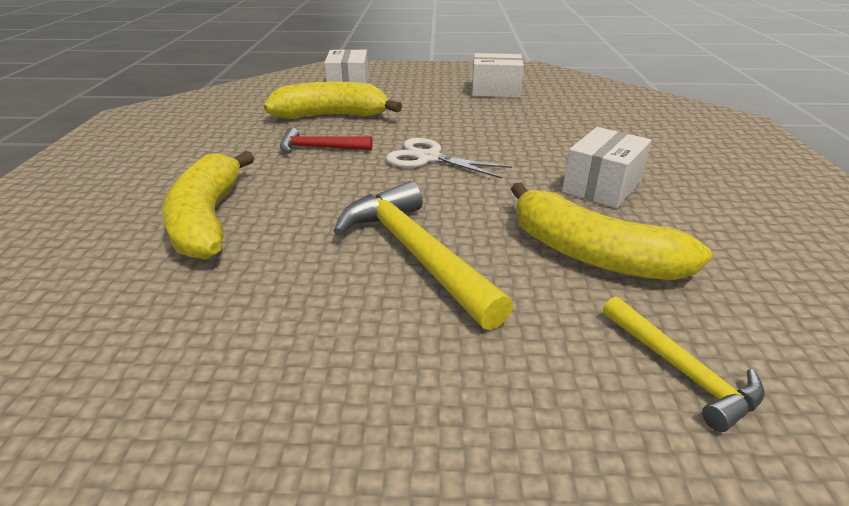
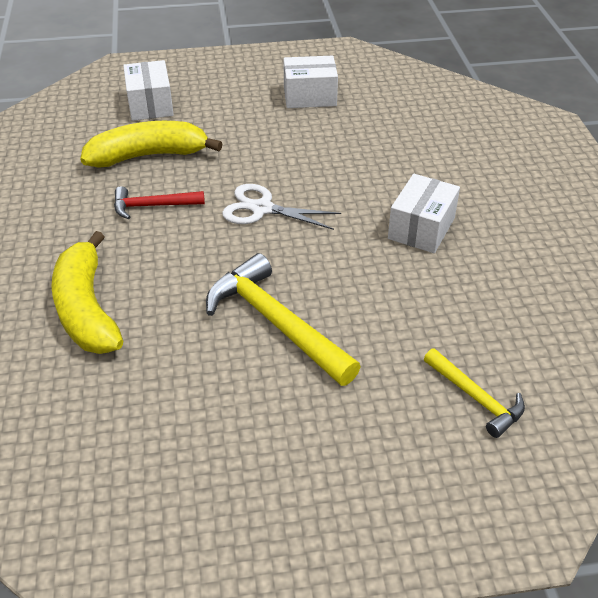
camera: 10 degrees left, 10 degrees up
yellow banana [511,182,712,280] -> none

